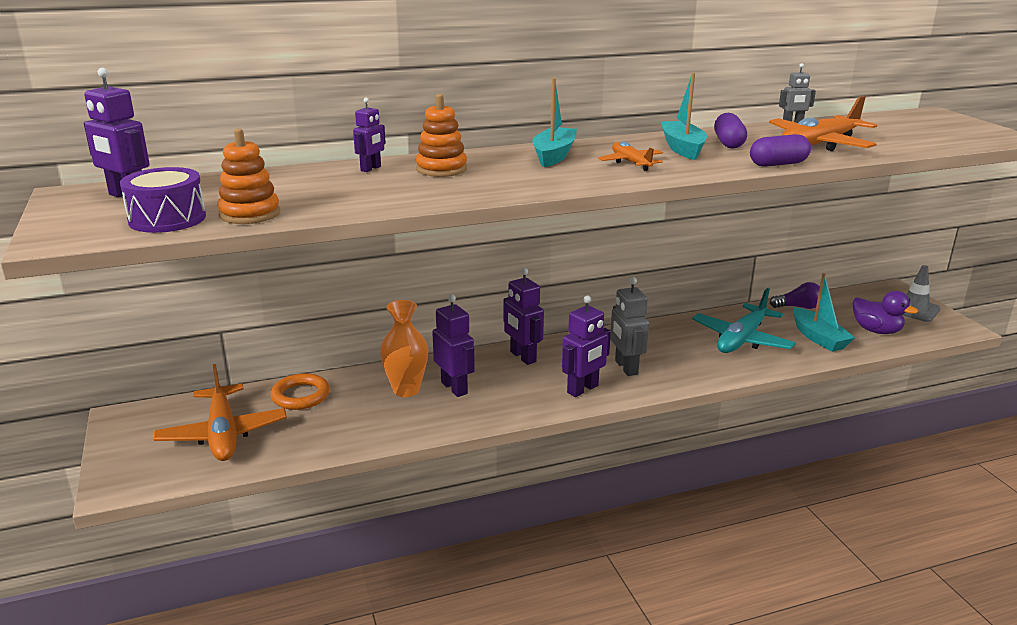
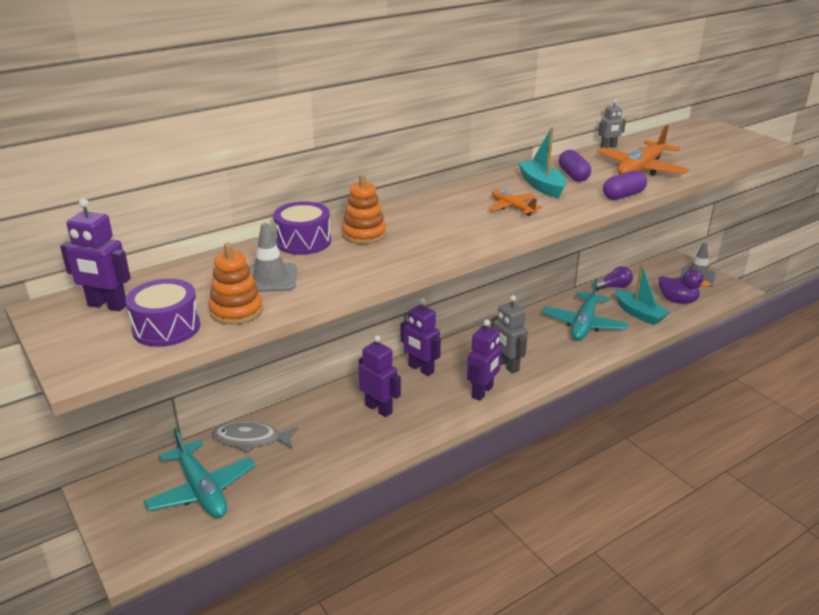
camera: 15 degrees left, 5 degrees up
orange plane [154,364,287,461] -> turquoise plane [144,428,255,518]
orange ring [271,373,330,410] -> grey fish [212,422,298,453]
purple robot [353,98,386,172] -> purple drum [273,201,331,255]
orange vase [380,300,428,397] -> none
turquoise boat [533,78,577,167] -> none
none -> grey traffic cone [249,223,297,292]

